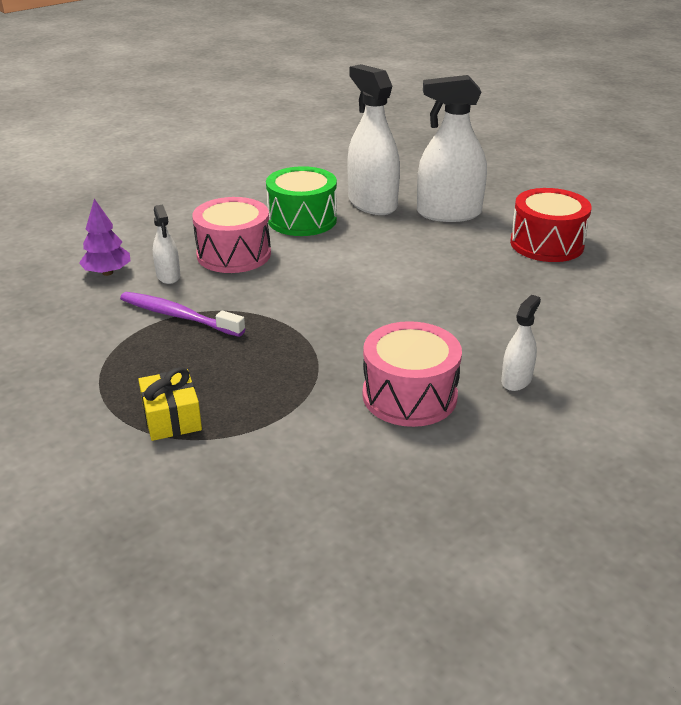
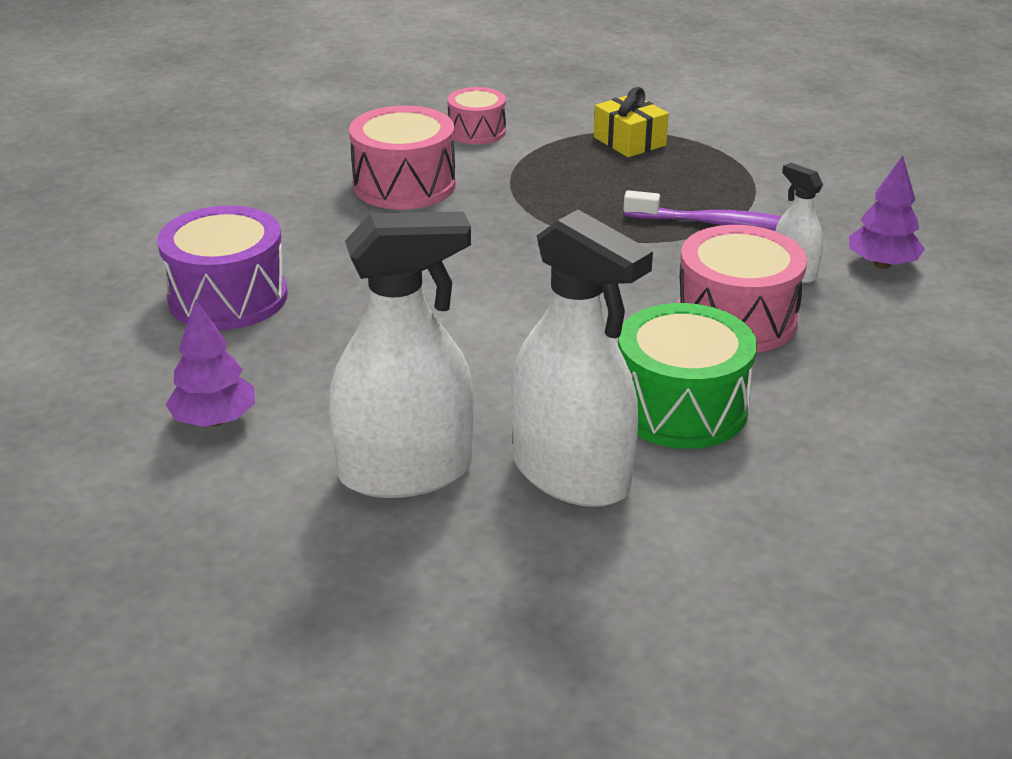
camera: 165 degrees right, 0 degrees up
white spray bottle [501,295,541,391] -> none
red drum [510,188,592,262] -> purple tree [165,299,255,427]
none -> purple drum [157,205,288,330]
none -> pink drum [447,87,506,144]

